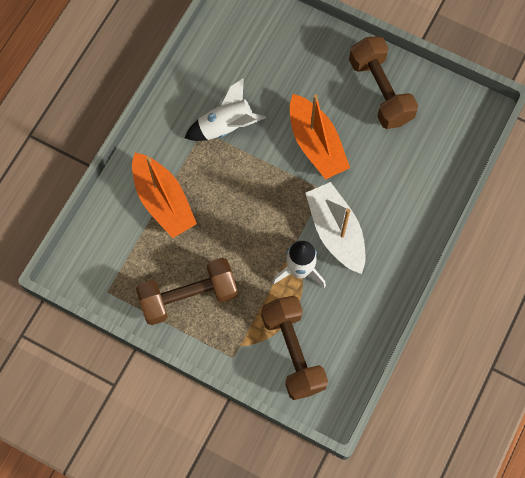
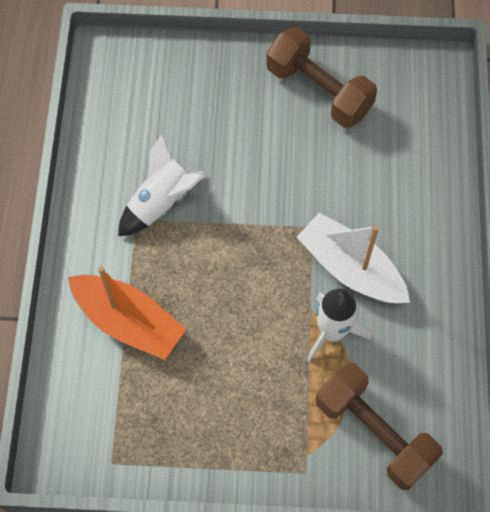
camera: 25 degrees left, 5 degrees down
brown dumbbell [136,257,238,325] -> none
orange boat [290,94,350,180] -> none

